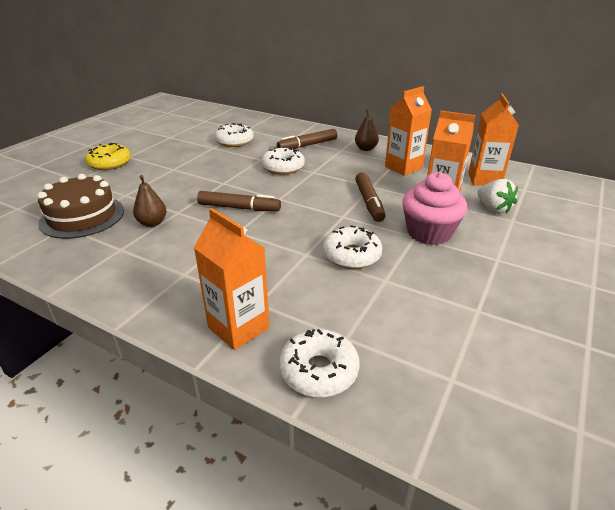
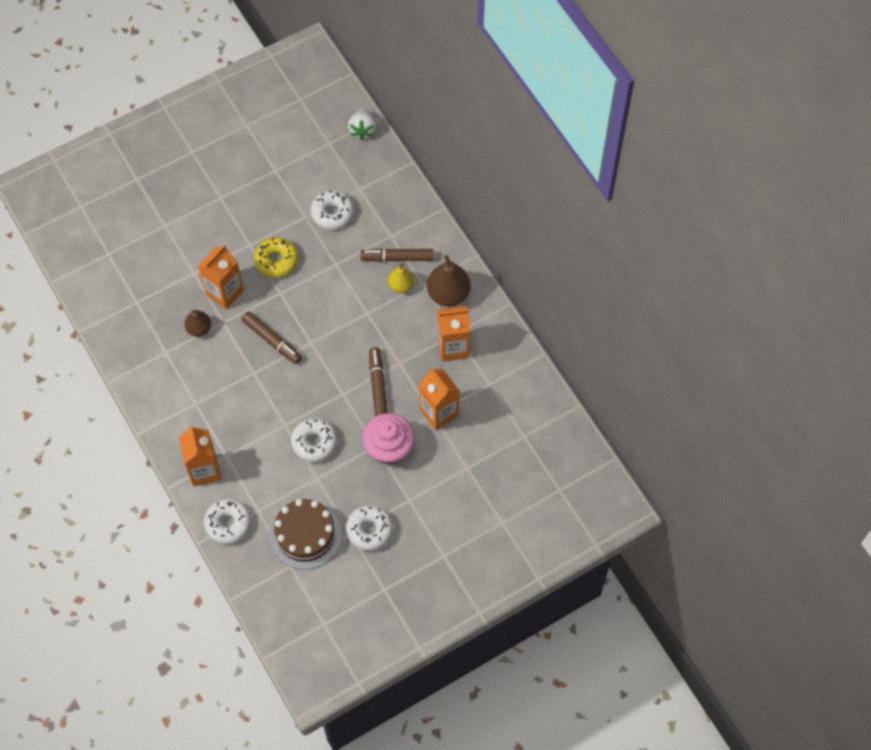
camera: 30 degrees right, 30 degrees up
brown cake [37,174,124,239] -> brown cake moved to [269,499,342,570]
yellow donut [85,143,131,170] -> yellow donut moved to [254,237,298,278]
white donut [261,147,305,175] -> white donut moved to [346,505,393,551]
brown pear [355,109,379,151] -> brown pear [427,255,471,307], size x1.67
brown marker [355,172,385,222] -> brown marker turned 150 degrees clockwise [369,347,388,417]
orange carton [468,93,519,186] -> orange carton moved to [198,245,244,309]
white strawberry [477,179,518,214] -> white strawberry moved to [348,108,377,140]
none -> yellow pear [388,263,414,293]

